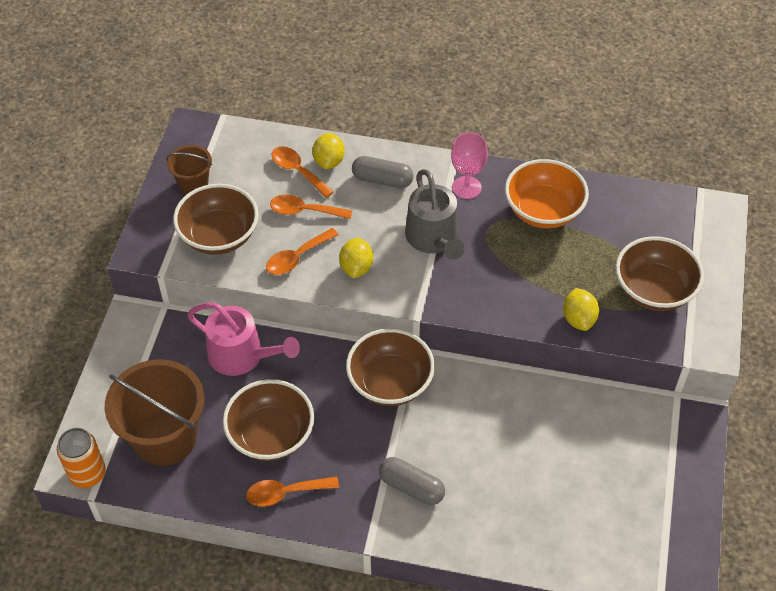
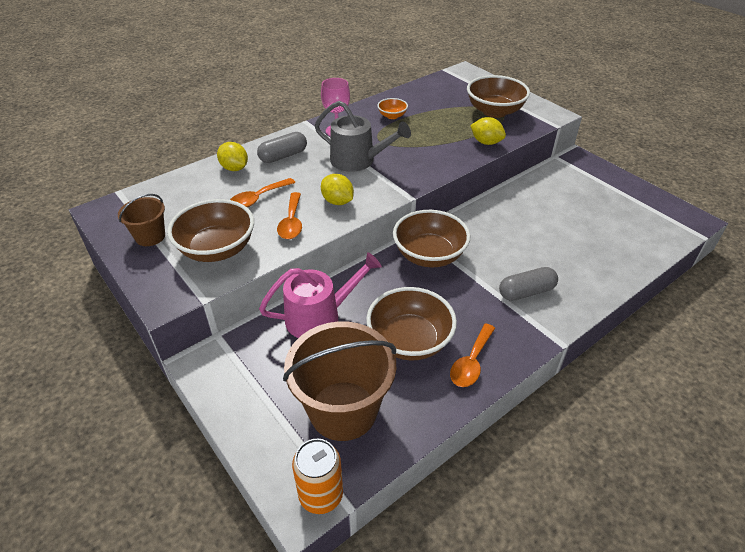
camera: 50 degrees left, 10 degrees down
orange spoon [272,146,334,198] -> none
orange bowl [505,159,589,228] -> orange bowl [377,98,408,119], size x0.49

